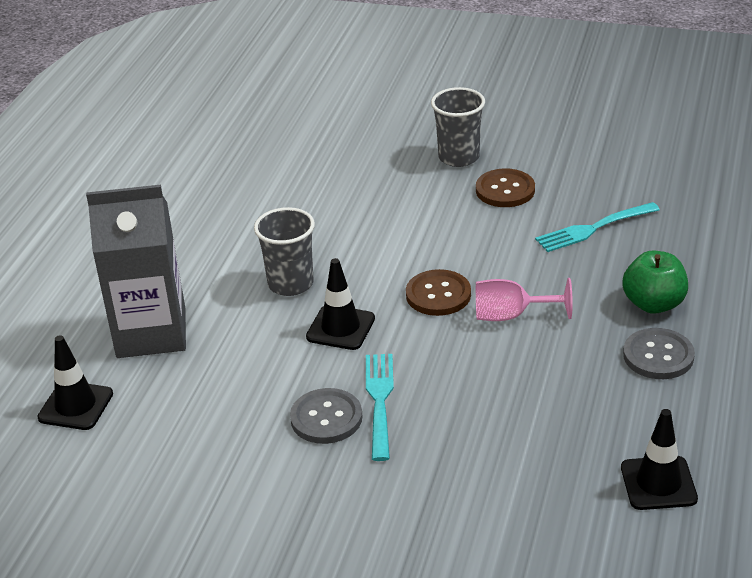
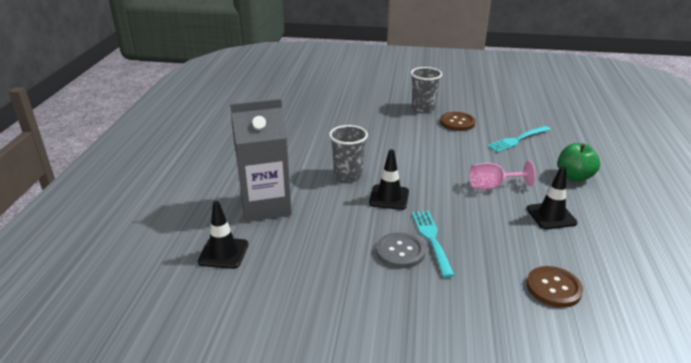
camera: 10 degrees left, 5 degrees down
brown button [406,269,471,316] -> brown button moved to [527,266,583,308]
black traffic cone [621,409,698,510] -> black traffic cone moved to [527,166,577,229]
grey button [623,328,695,379] -> none

